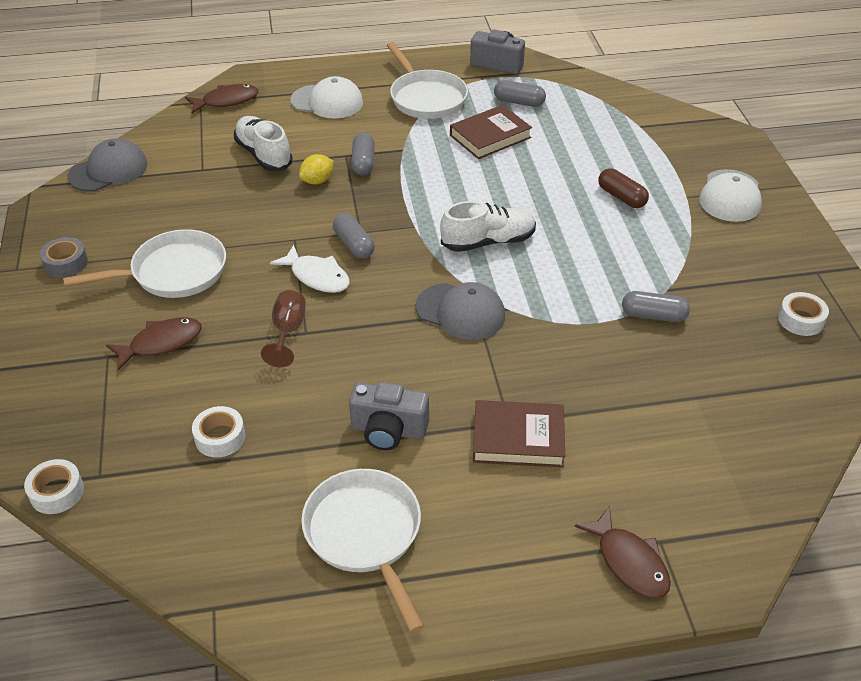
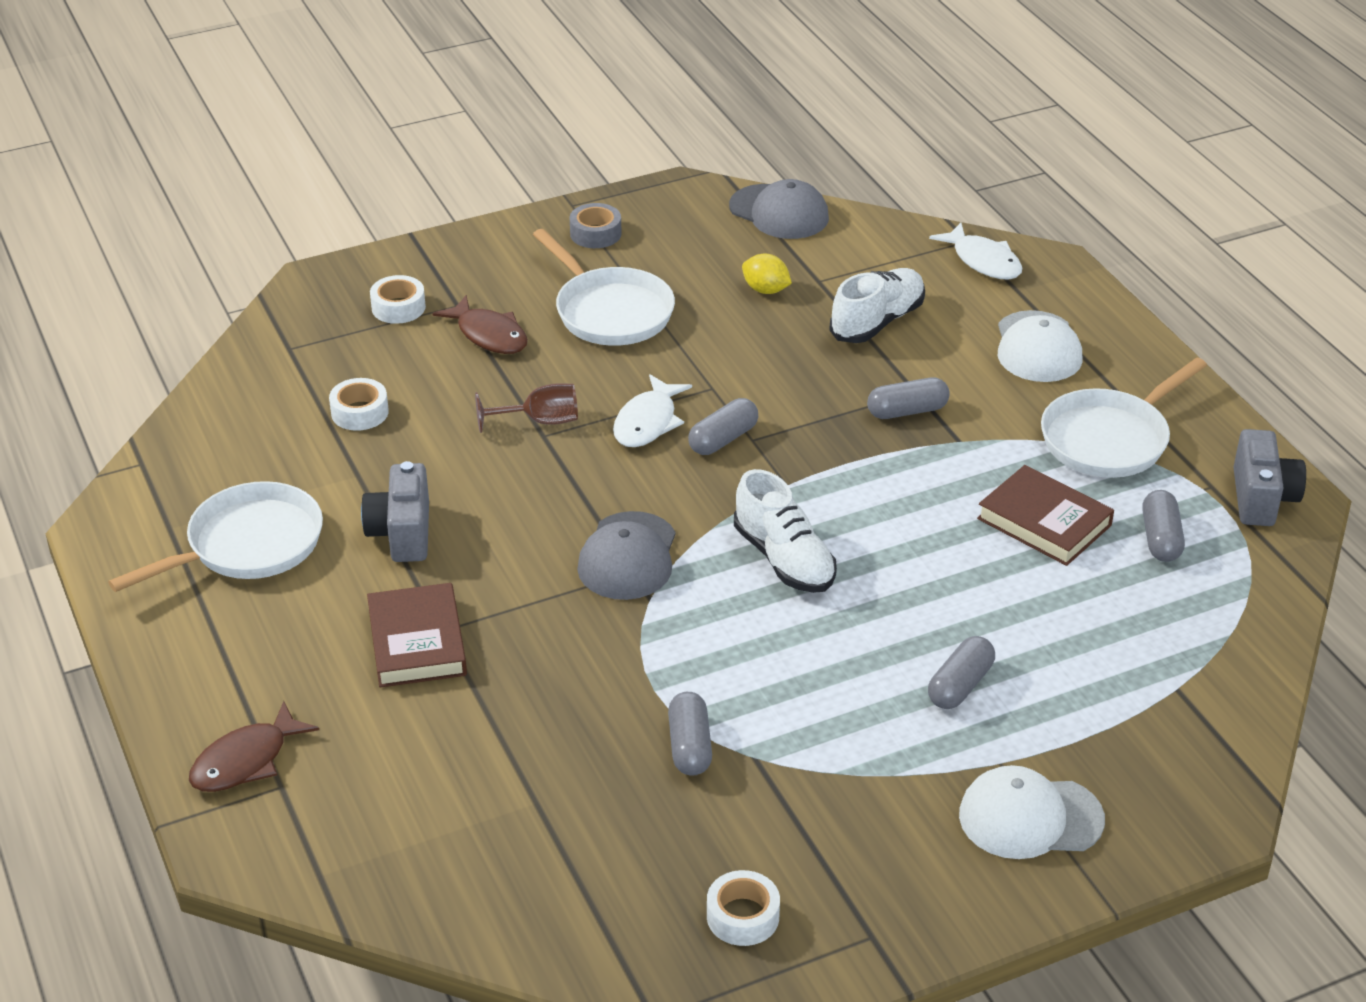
camera: 75 degrees right, 5 degrees down
white tape [24,459,84,514] -> white tape moved to [370,275,426,324]
brown fish [185,84,258,114] -> white fish [929,223,1022,280]
yellow lemon [299,154,334,184] -> yellow lemon moved to [742,254,792,294]
brown capsule [598,168,649,208] -> grey capsule [928,636,995,709]

